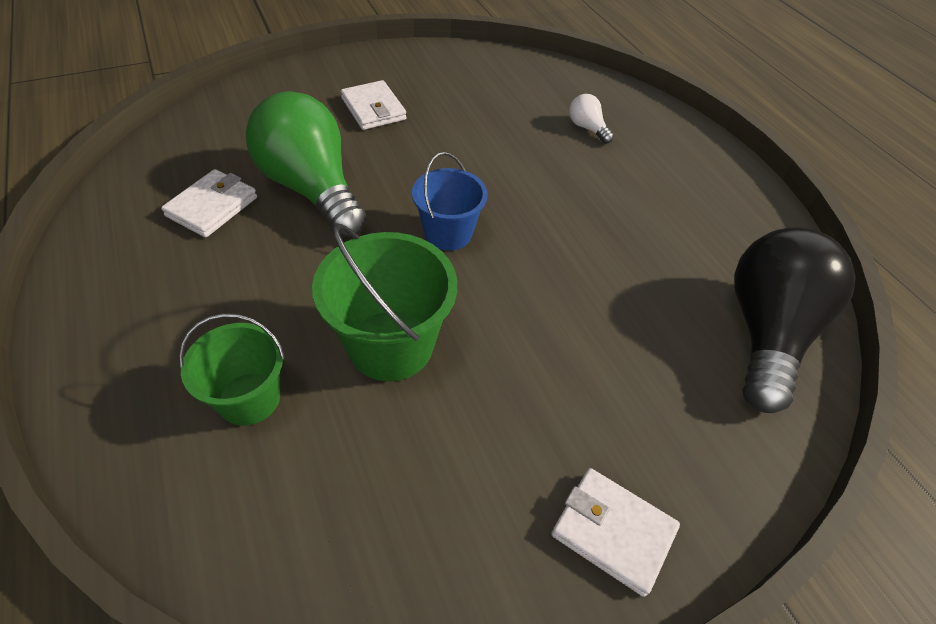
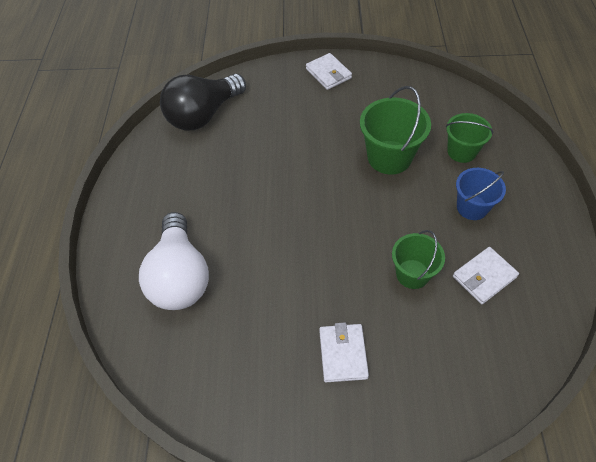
camera: 150 degrees left, 5 degrees up
green light bulb [246,91,367,237] -> green bucket [392,230,445,289]
blue bucket [412,152,488,251] -> blue bucket moved to [456,168,506,220]
white light bulb [569,94,614,144] -> white light bulb [139,212,209,310], size x2.44

